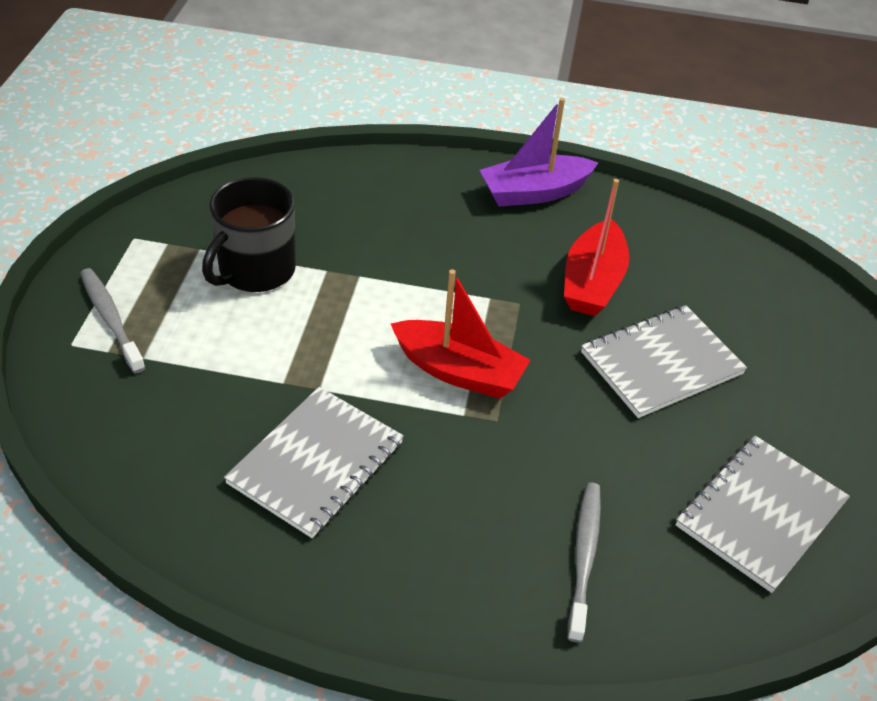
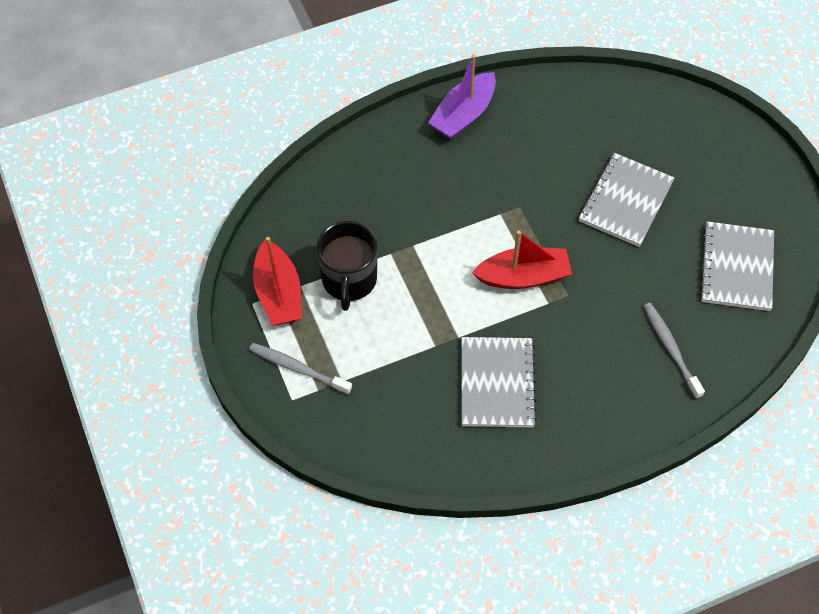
camera: 30 degrees left, 15 degrees up
red boat [564,179,629,316] -> red boat moved to [253,237,302,325]

